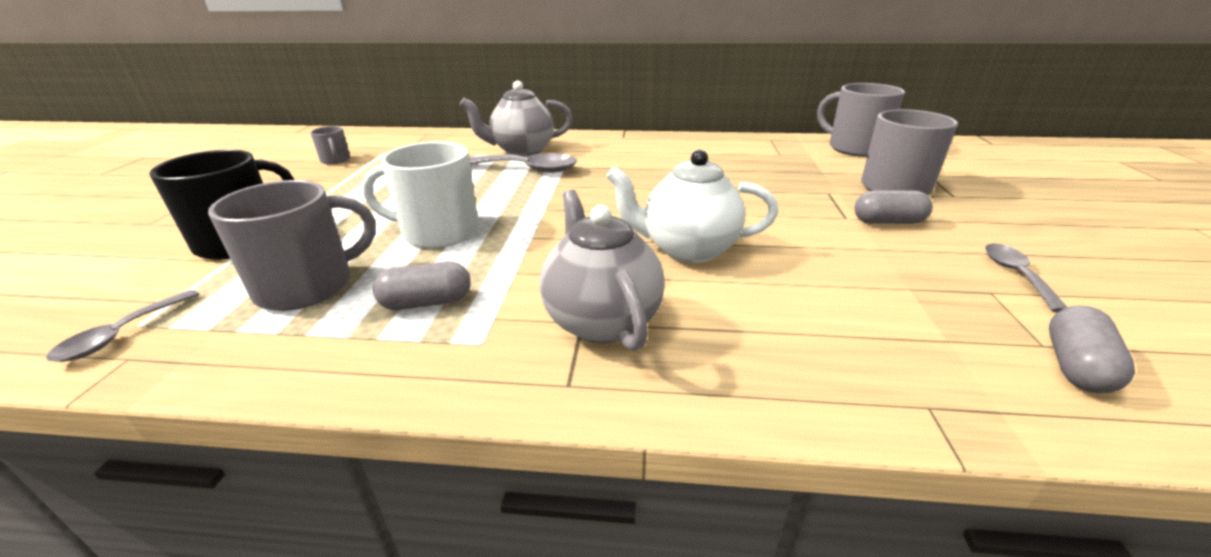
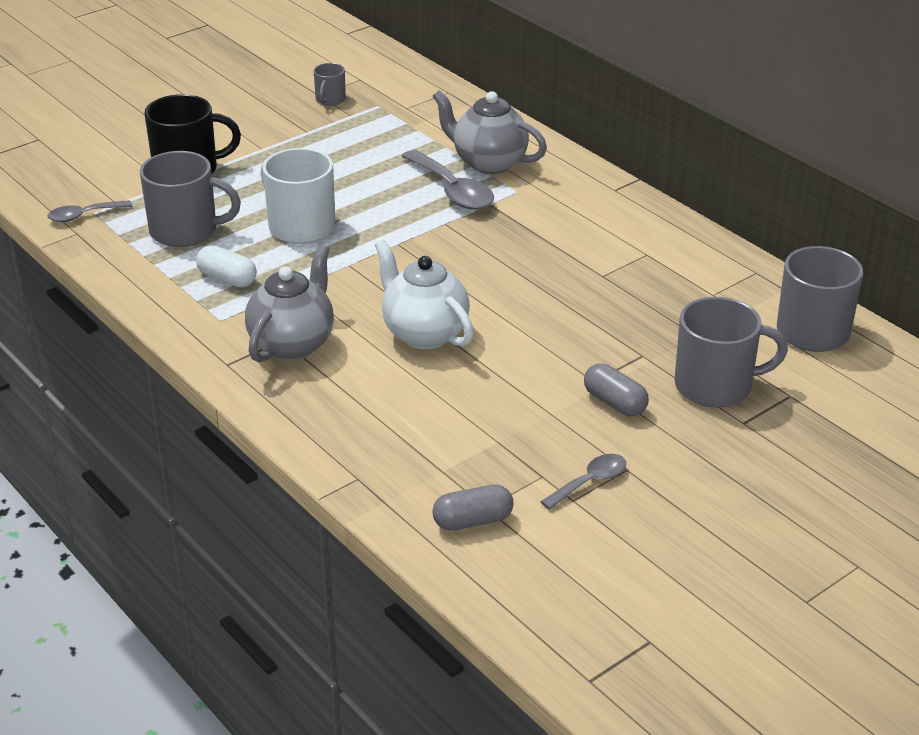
camera: 45 degrees right, 5 degrees up
grey capsule [373,261,471,310] -> white capsule [196,245,257,287]

